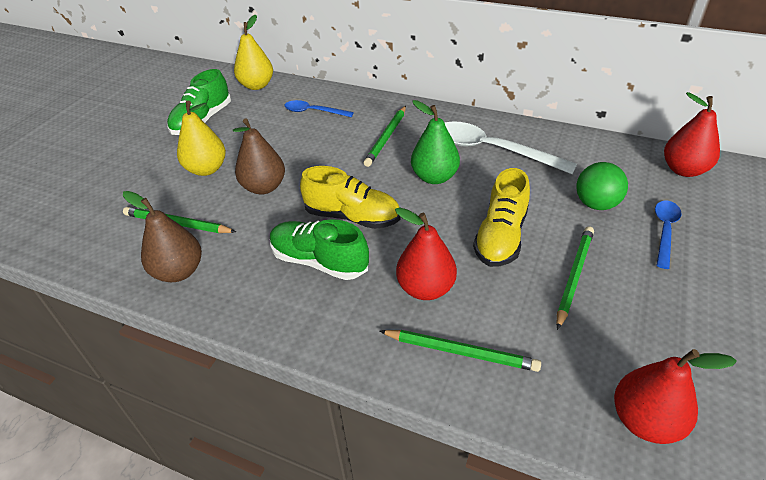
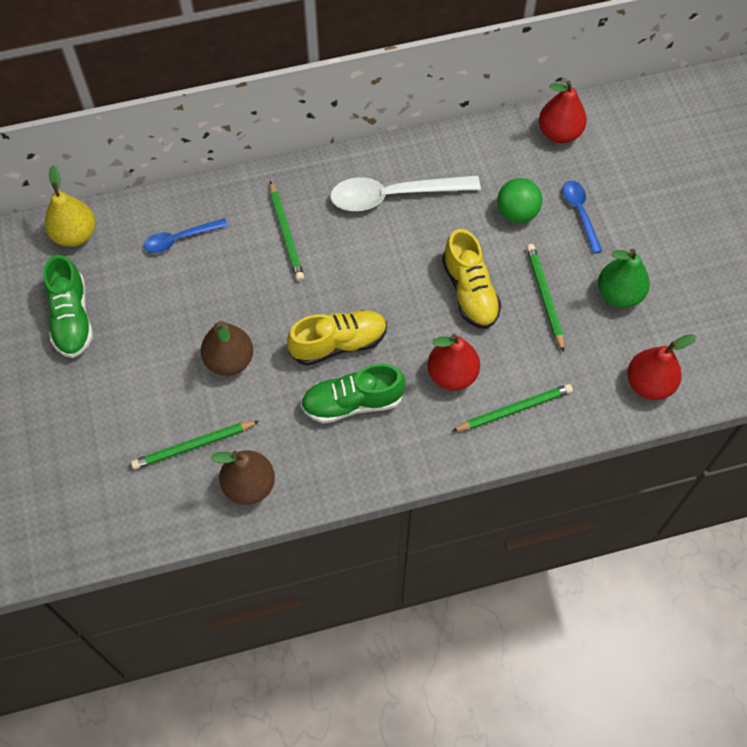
camera: 40 degrees left, 20 degrees up
yellow pear [177,101,226,176] -> none
green pear [411,100,460,184] -> green pear moved to [598,249,650,308]

